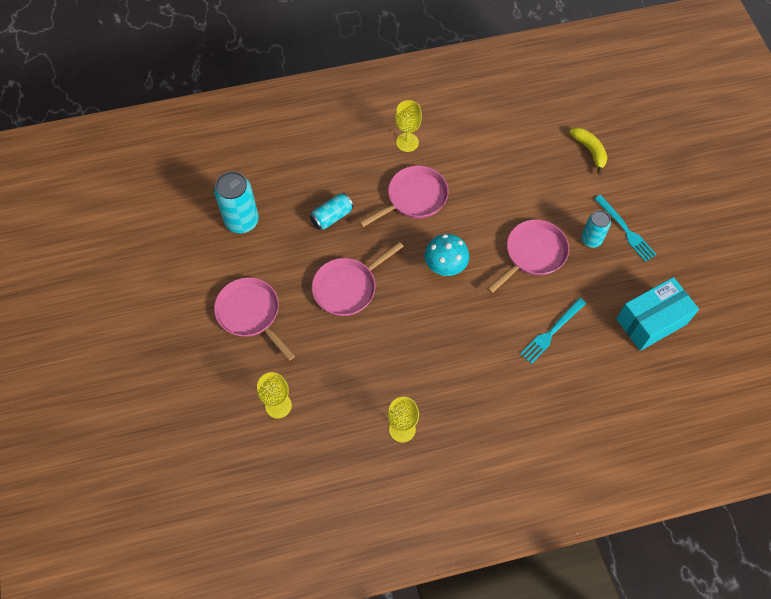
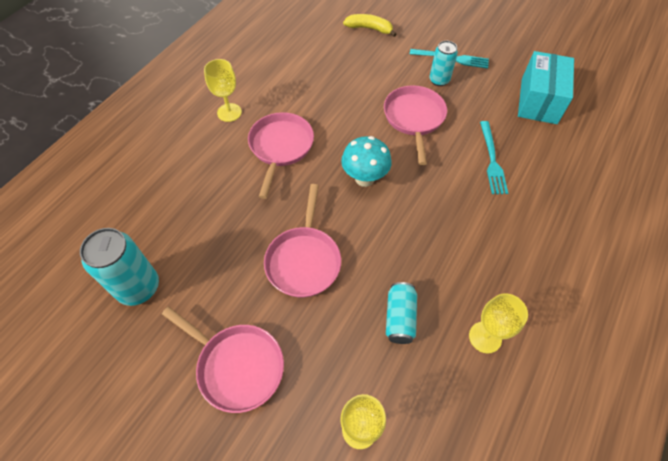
camera: 45 degrees left, 5 degrees down
pink pan [214,277,295,361] -> pink pan turned 150 degrees counterclockwise [162,307,284,413]
turquoise can [310,193,354,230] -> turquoise can moved to [386,282,417,344]

